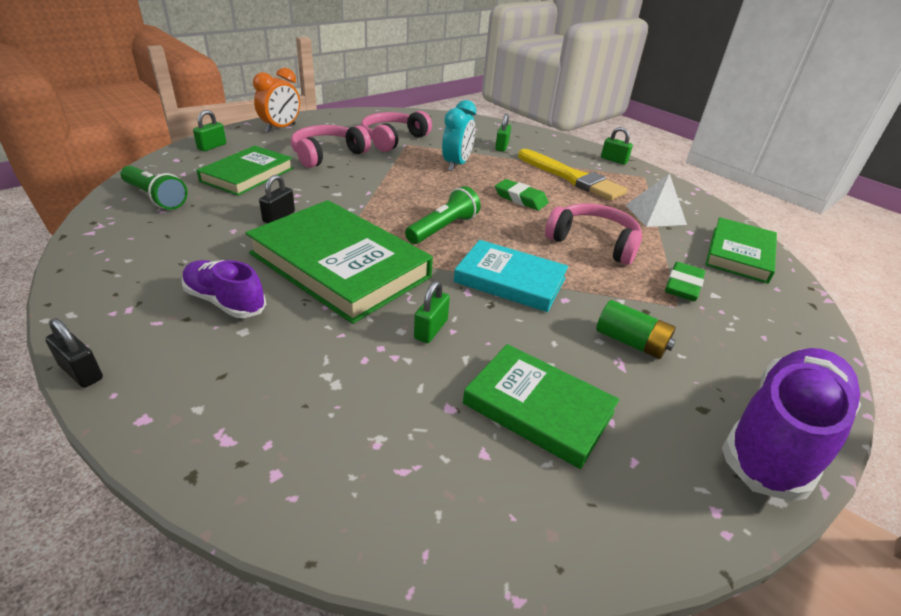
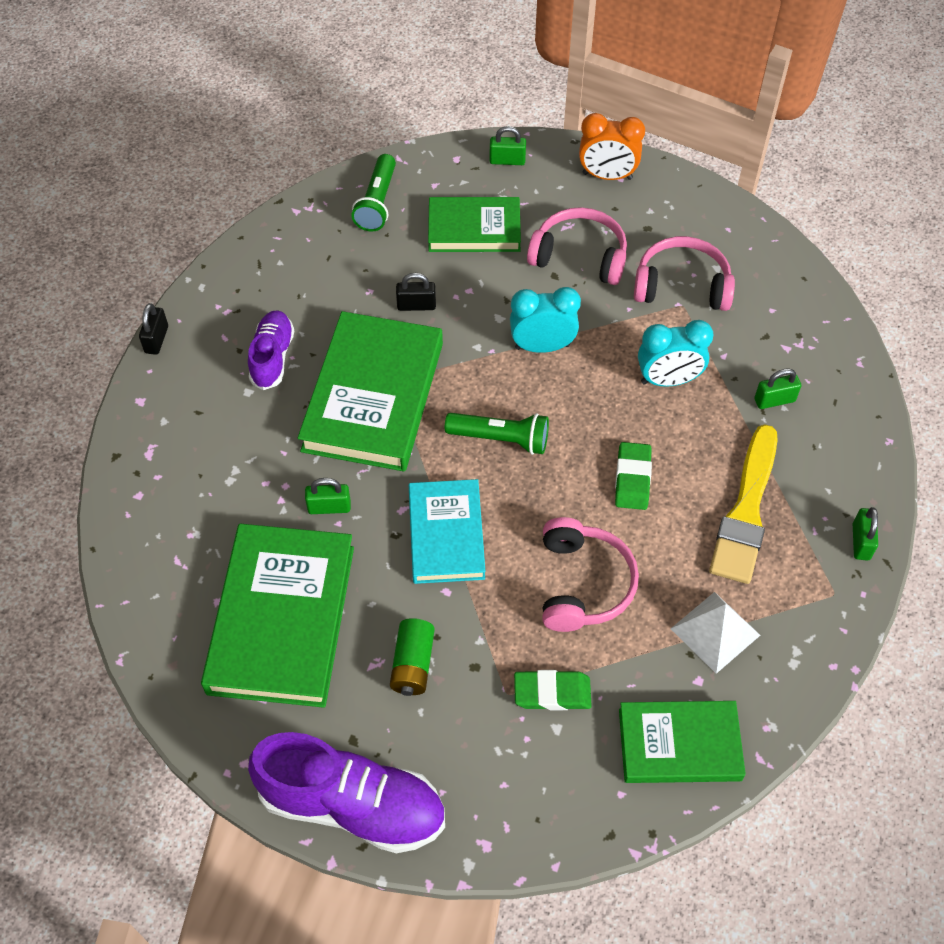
camera: 65 degrees right, 20 degrees up
green book [463,344,620,469] -> green book [201,524,354,708], size x1.61
none -> turquoise clock [510,287,581,353]

